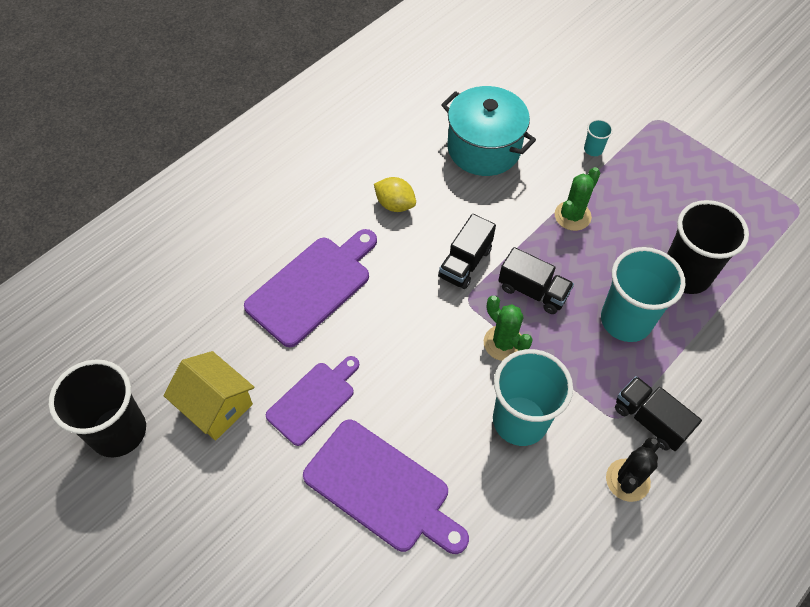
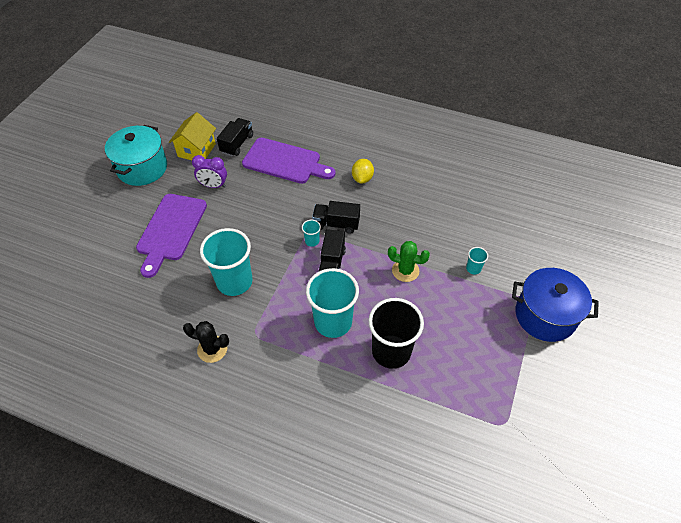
camera: 70 degrees right, 5 degrees down
black cup [49,359,146,457] -> none
purple cutting board [266,356,359,446] -> purple clock [192,155,227,188]
turquoise pot [441,86,536,176] -> turquoise pot moved to [105,125,167,186]
green cactus [484,296,533,361] -> none
black truck [615,376,702,451] -> black truck moved to [217,118,253,156]
none -> turquoise cup [302,220,321,247]
none -> blue pot [512,268,599,342]

